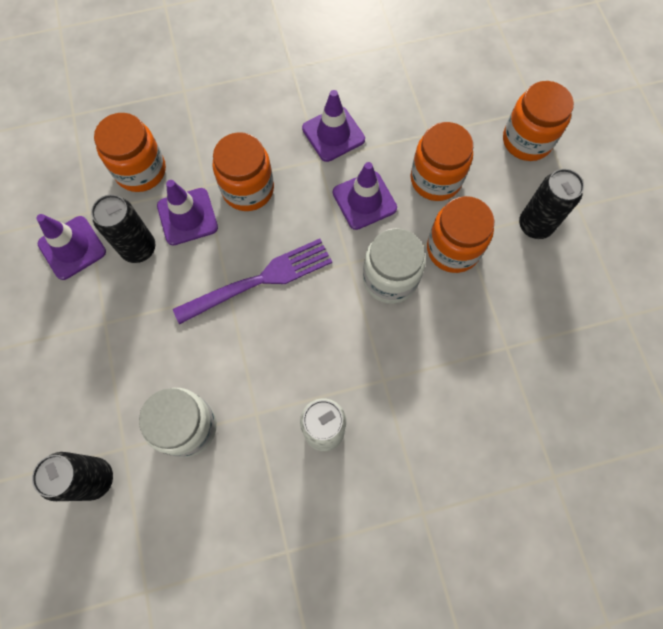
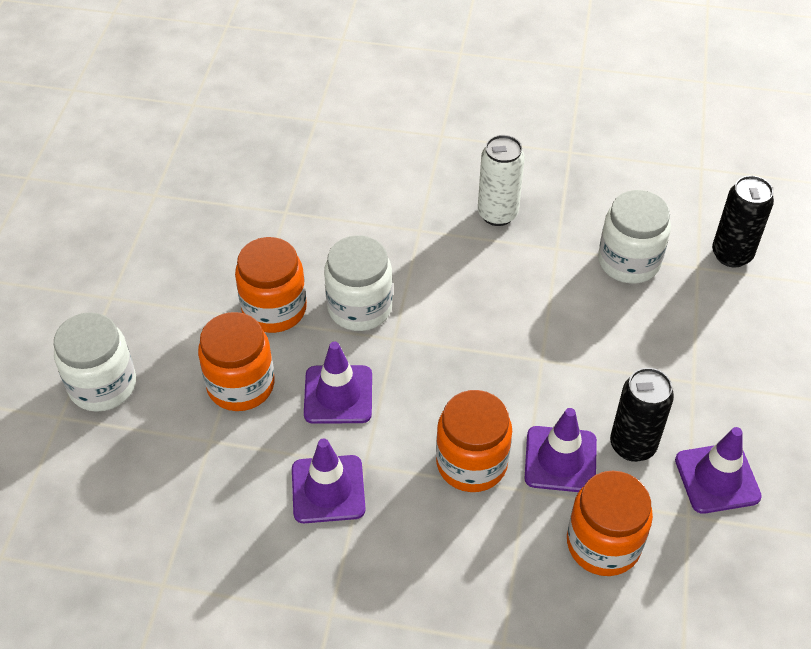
camera: 155 degrees left, 20 degrees down
purple fork [173,239,332,325] -> none
orange jar [503,81,574,161] -> white jar [54,312,136,412]
black can [519,169,584,239] -> none

